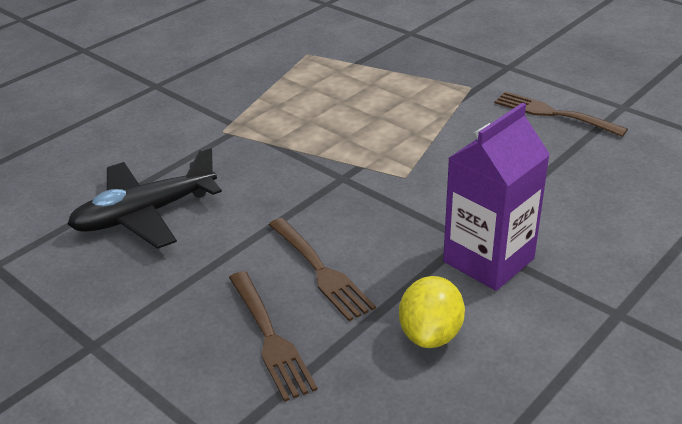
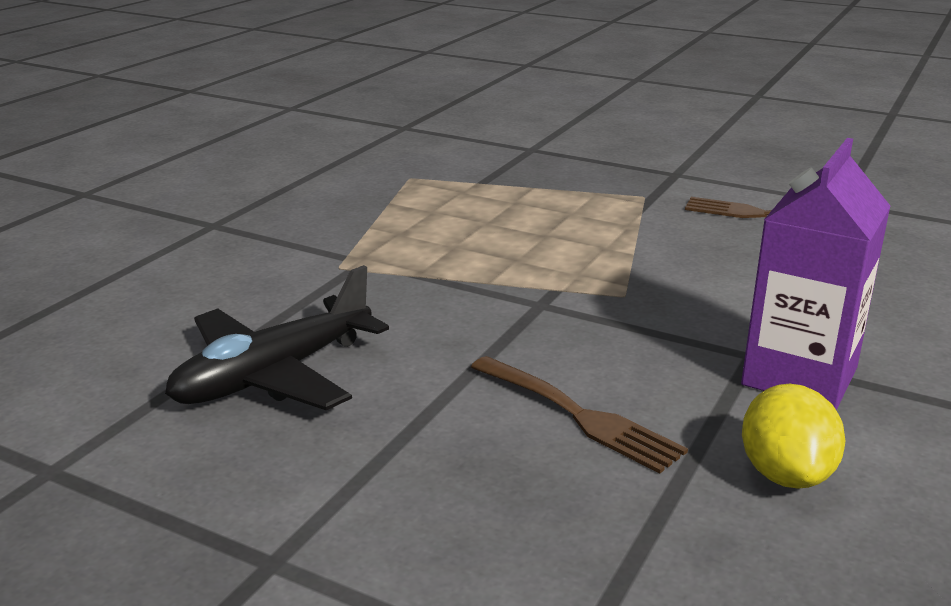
camera: 15 degrees left, 10 degrees down
brown fork [229,271,318,402] -> none

